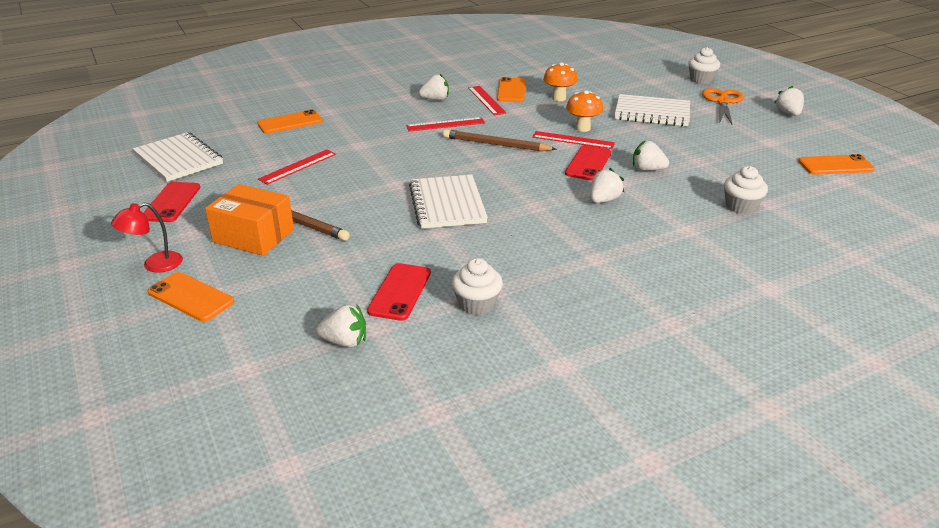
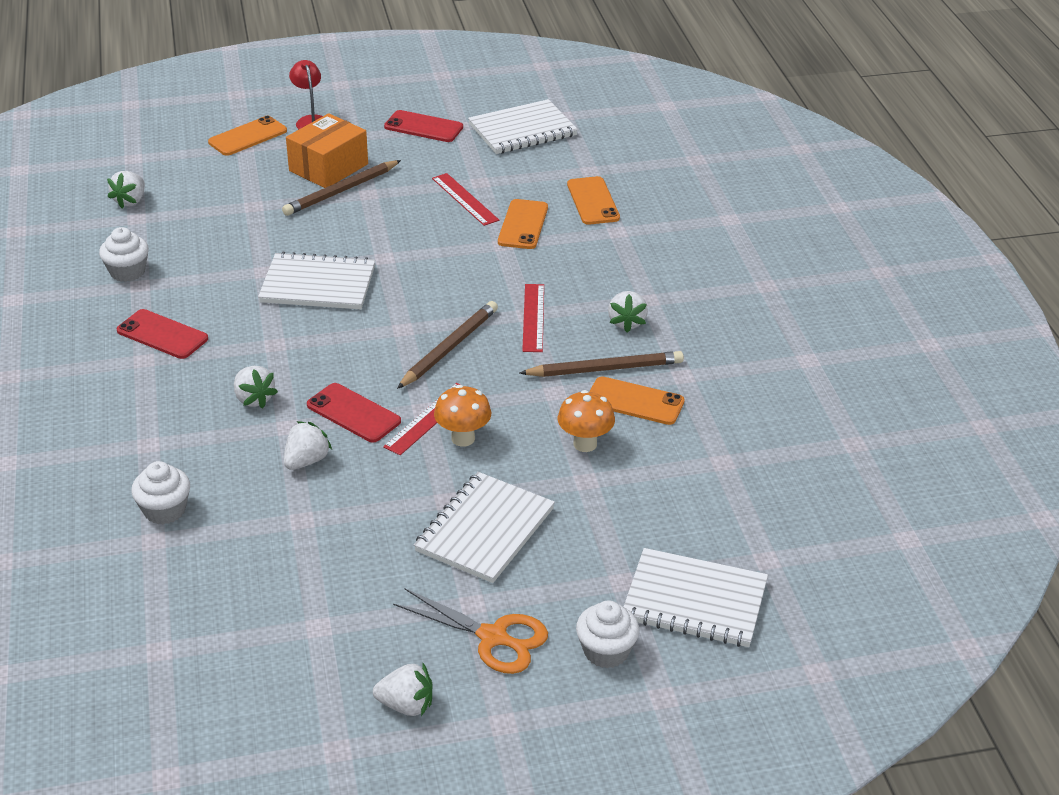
camera: 105 degrees right, 5 degrees up
red phone [367,263,431,321] -> red phone moved to [117,309,208,359]
red ruler [468,86,506,115] -> brown pencil [520,351,684,377]
orange phone [798,154,875,175] -> orange phone moved to [498,199,548,249]
none -> white notebook [624,548,768,647]

